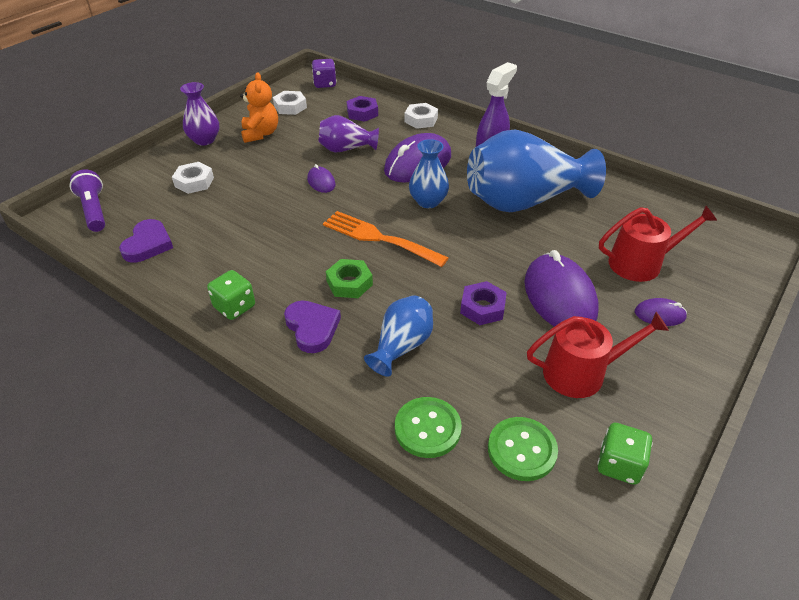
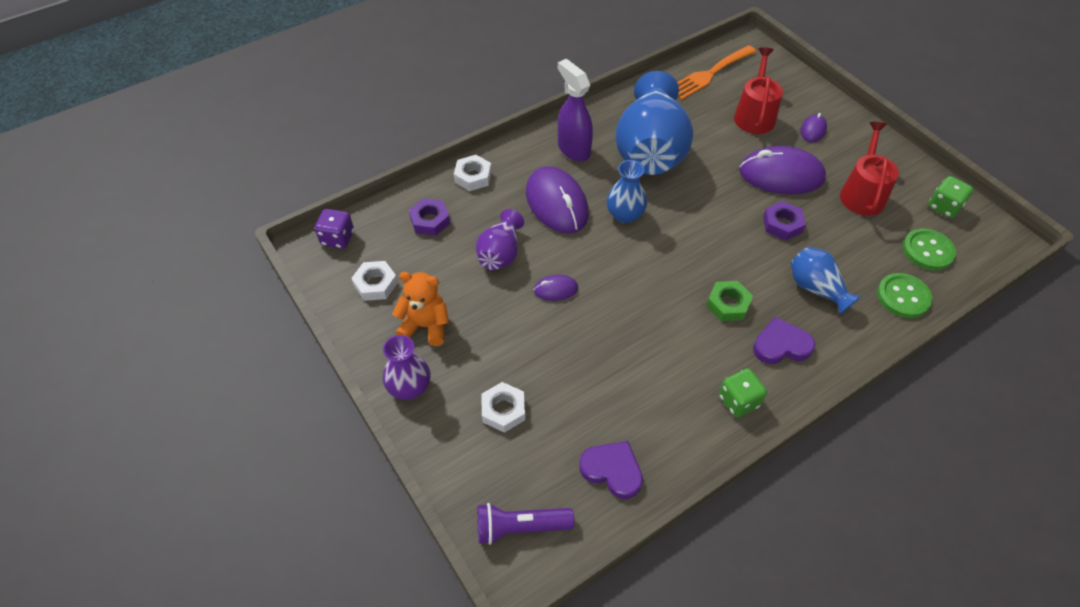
camera: 70 degrees left, 10 degrees up
orange fork [323,211,448,267] -> orange fork moved to [677,45,756,100]

